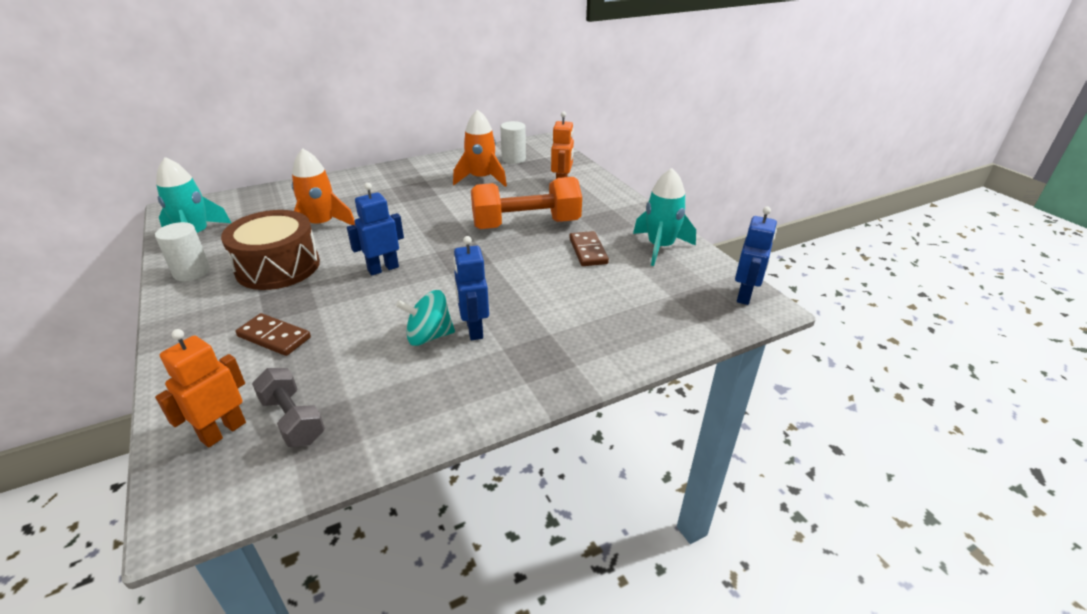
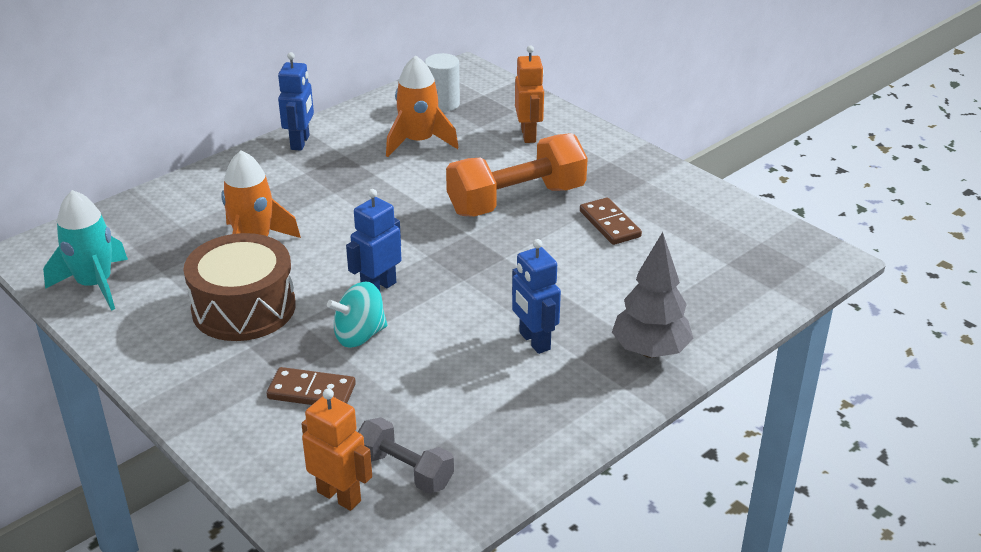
camera: 15 degrees left, 0 degrees up
white cylinder [155,222,210,281] -> none
orange robot [155,329,246,448] -> orange robot turned 105 degrees clockwise [301,388,372,511]
turquoise spinning top [396,290,455,346] -> turquoise spinning top moved to [327,282,387,348]
turquoise rocket [633,168,696,266] -> none
blue robot [735,207,777,305] -> blue robot moved to [278,52,314,151]
none -> grey tree [612,232,694,358]

